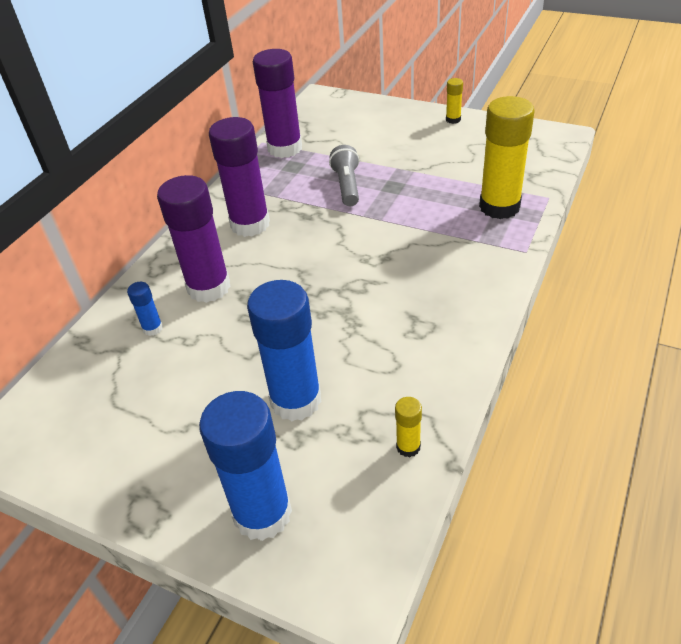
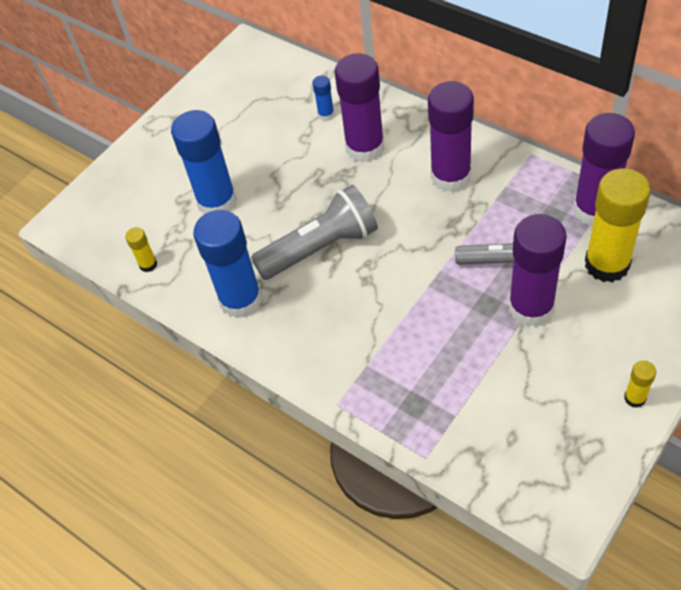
camera: 105 degrees right, 10 degrees up
blue glue stick [199,391,292,541] -> blue glue stick moved to [193,210,262,318]
yellow glue stick [479,96,535,219] -> yellow glue stick moved to [585,168,651,282]
none -> grey flashlight [251,185,378,280]
none -> purple glue stick [509,214,567,327]

